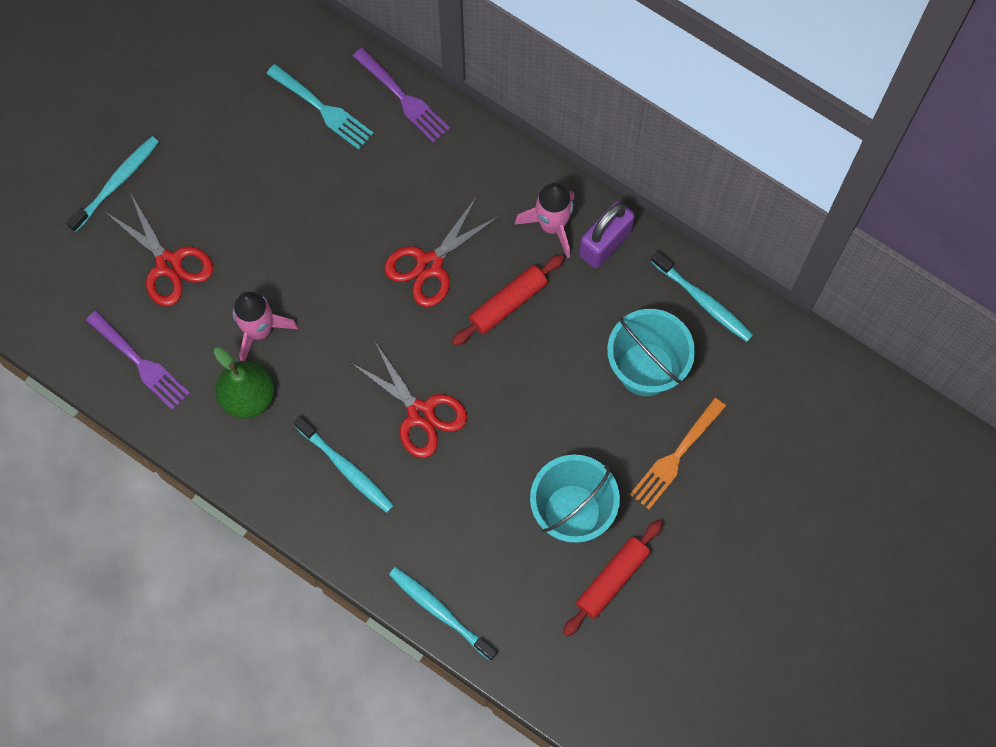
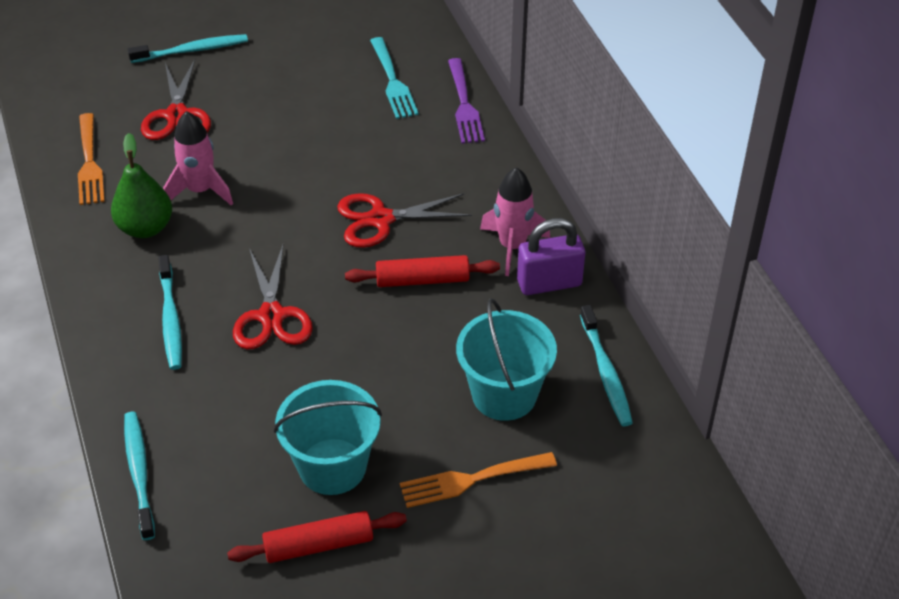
camera: 35 degrees right, 25 degrees down
purple fork [86,311,190,410] -> orange fork [78,113,105,205]

